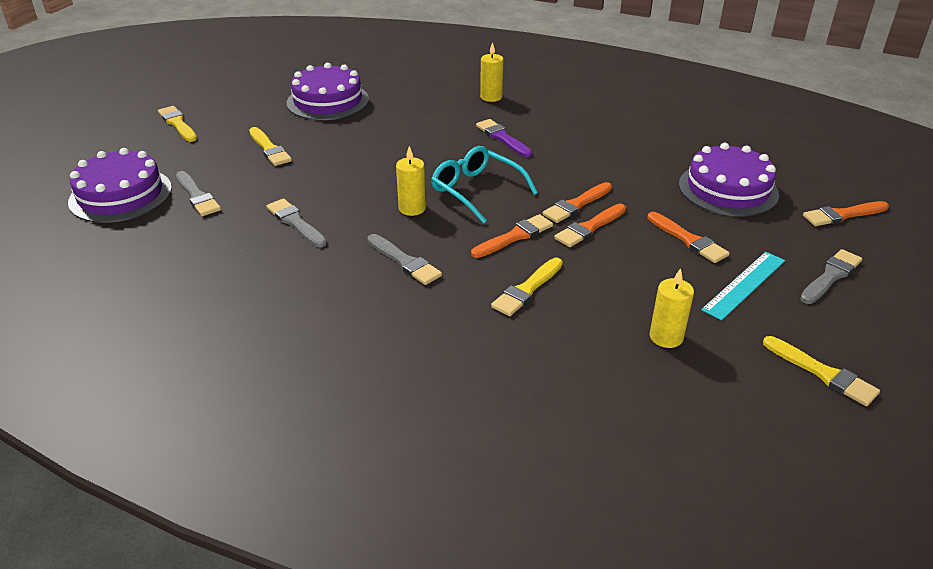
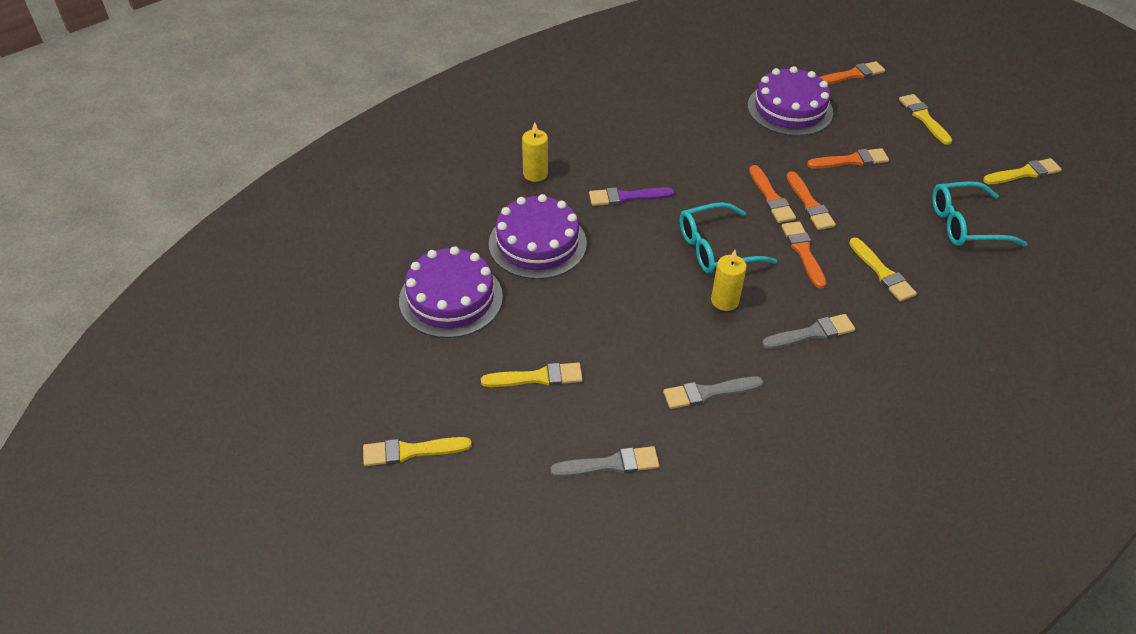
camera: 65 degrees left, 10 degrees up
purple cake [68,148,172,223] -> purple cake moved to [489,194,587,279]
yellow candle [650,268,694,348] -> turquoise glasses [932,181,1027,247]
turquoise ruler [701,252,785,321] -> none
grey brush [800,249,862,304] -> yellow brush [899,94,952,145]
orange brush [803,201,889,226] -> orange brush turned 120 degrees counterclockwise [820,61,885,85]

